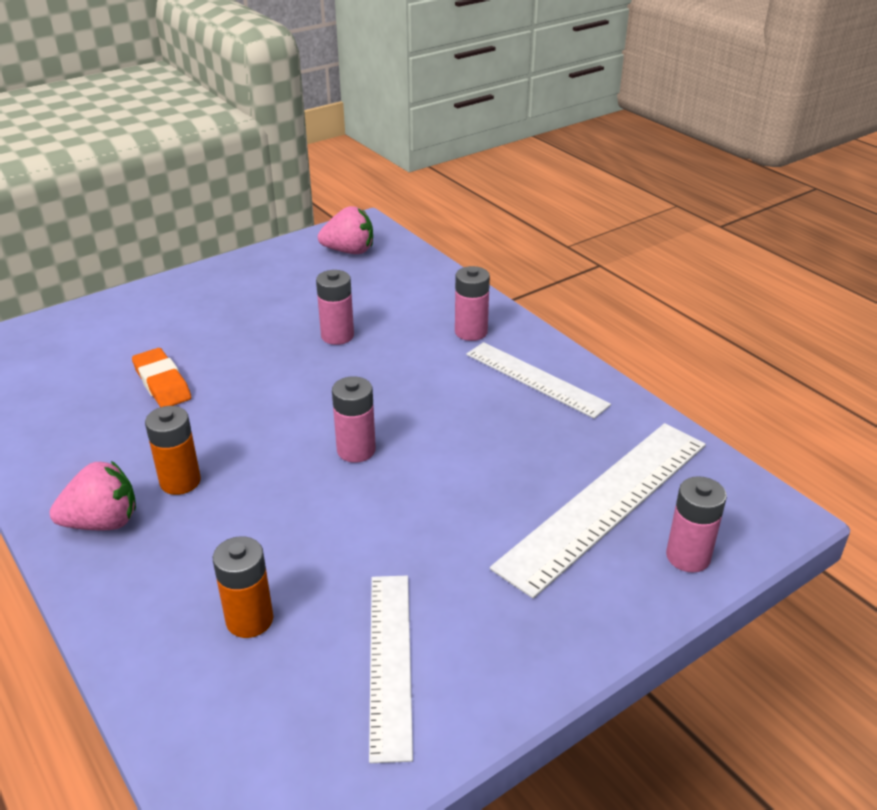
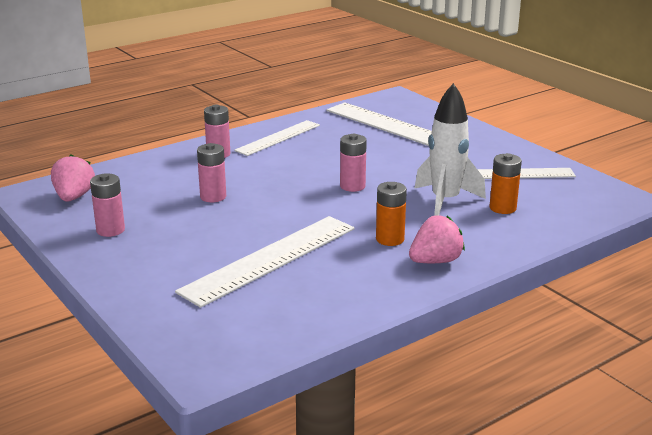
camera: 90 degrees left, 10 degrees down
pink strawberry [50,461,136,530] -> pink strawberry turned 75 degrees clockwise [409,215,465,263]
orange eraser [132,348,191,407] -> white ruler [175,216,355,308]
pink battery [666,476,727,573] -> pink battery moved to [90,173,125,237]
none -> white rocket [414,83,486,216]

